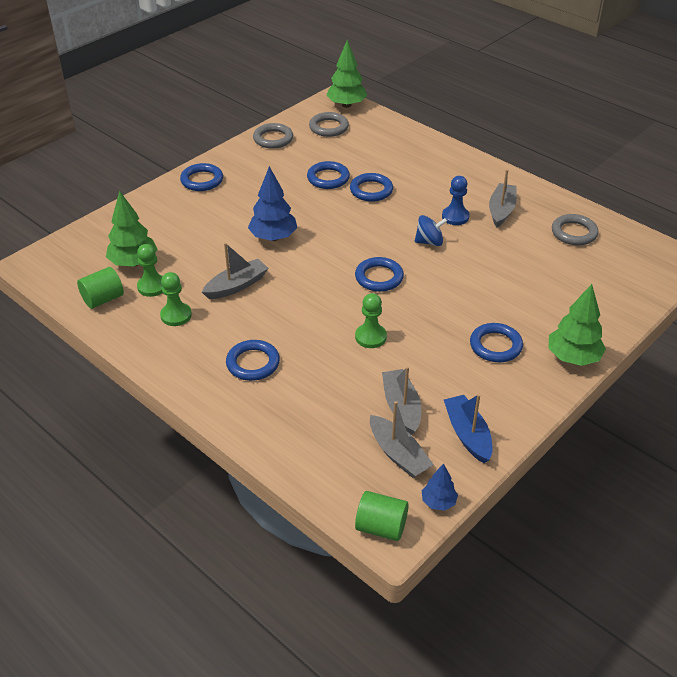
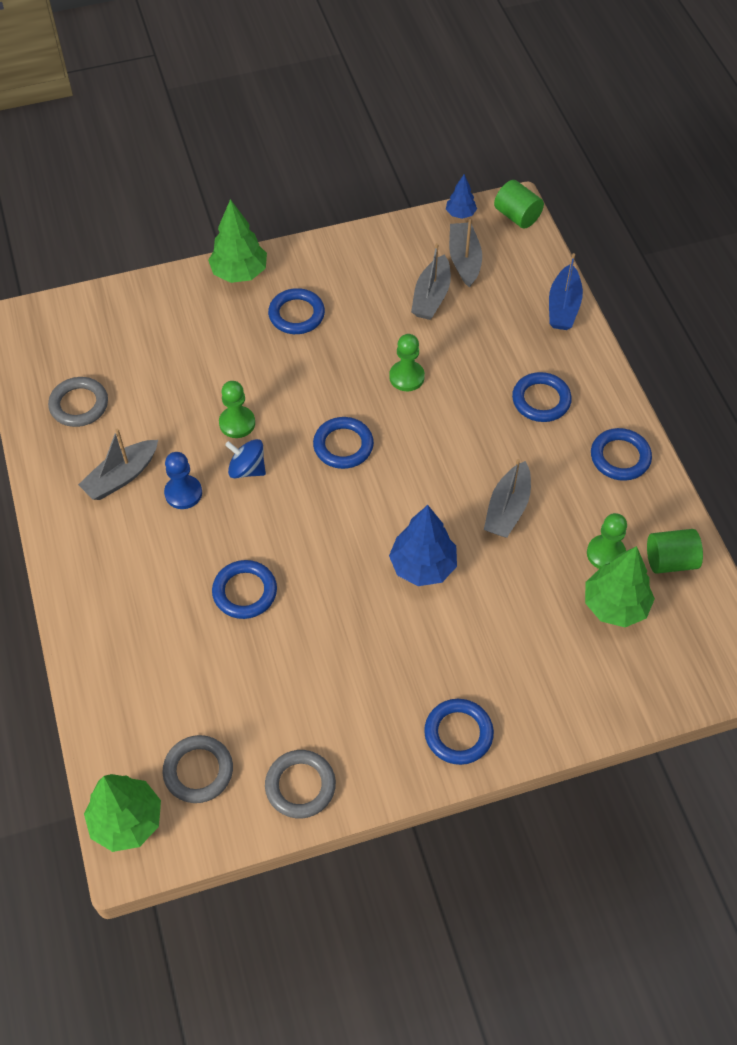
camera: 150 degrees left, 15 degrees up
green pawn [160,272,192,326] -> green pawn moved to [219,381,255,438]
grey boat [202,243,268,299] -> grey boat turned 60 degrees counterclockwise [484,459,531,538]
blue ring [307,161,350,189] -> blue ring moved to [591,428,652,481]
blue boat [444,394,493,463] -> blue boat moved to [549,253,583,330]

